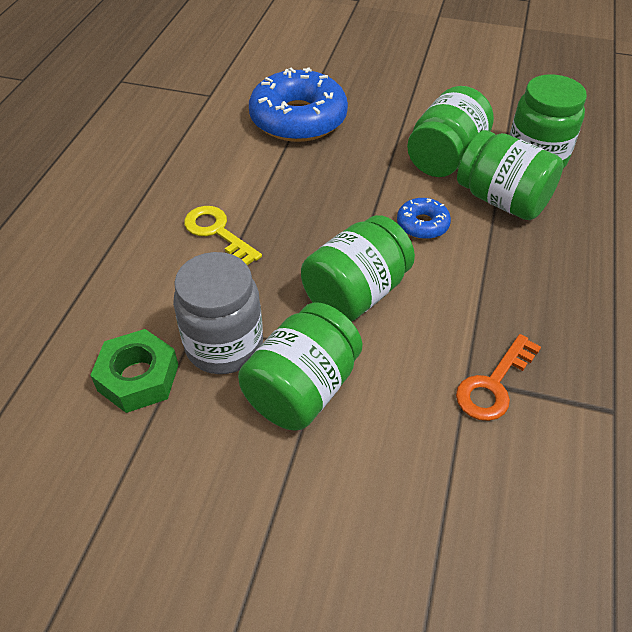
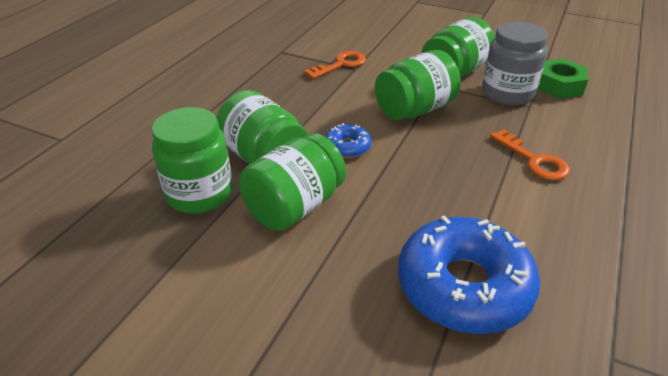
camera: 170 degrees left, 10 degrees down
yellow key [184,206,262,265] -> orange key [490,129,570,181]

